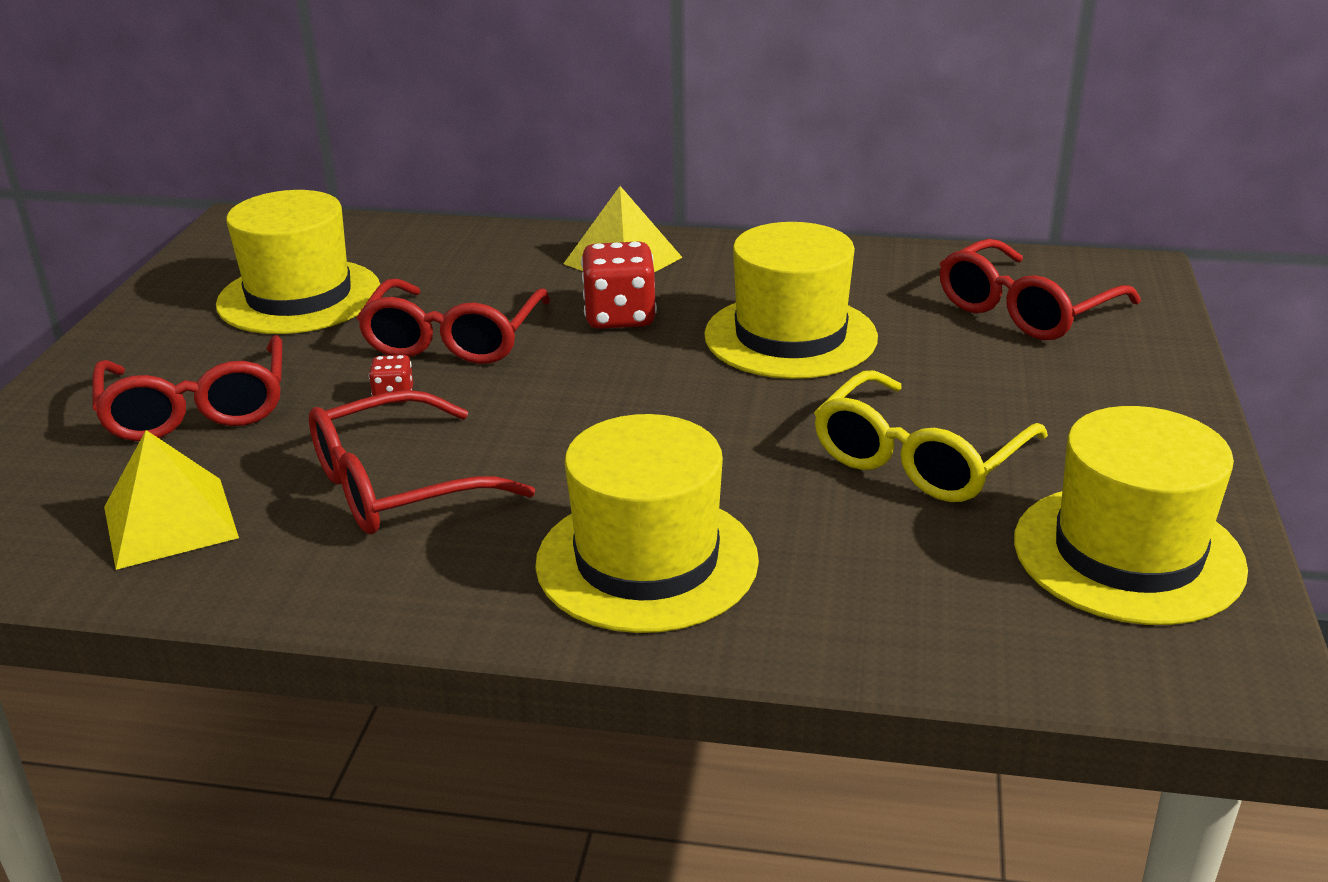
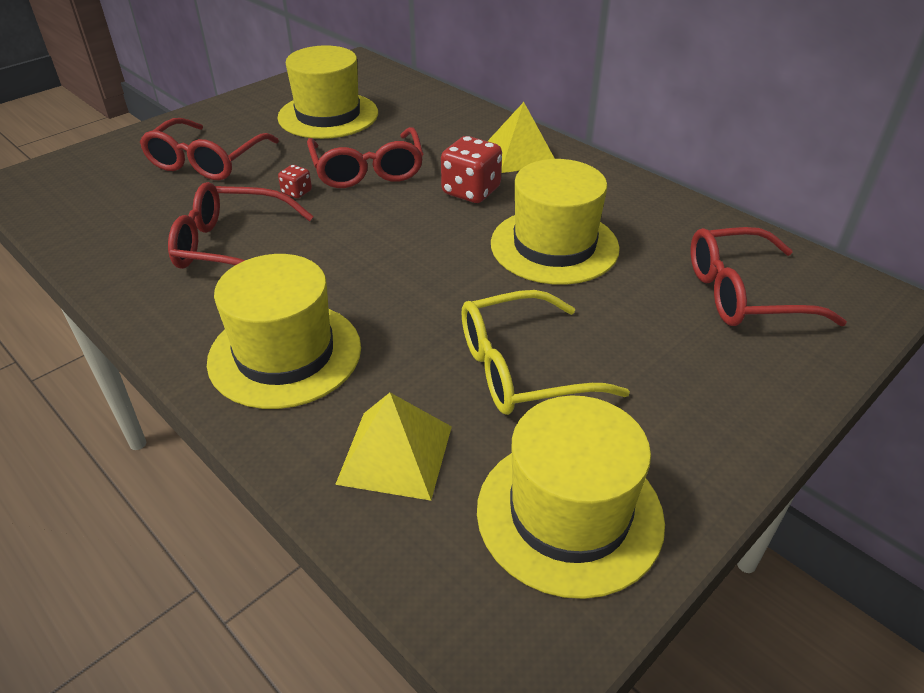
camera: 35 degrees right, 10 degrees up
yellow pyramid [104,430,239,570] -> yellow pyramid moved to [335,393,452,501]
red glasses [357,279,551,364] -> red glasses turned 60 degrees counterclockwise [307,127,423,188]

